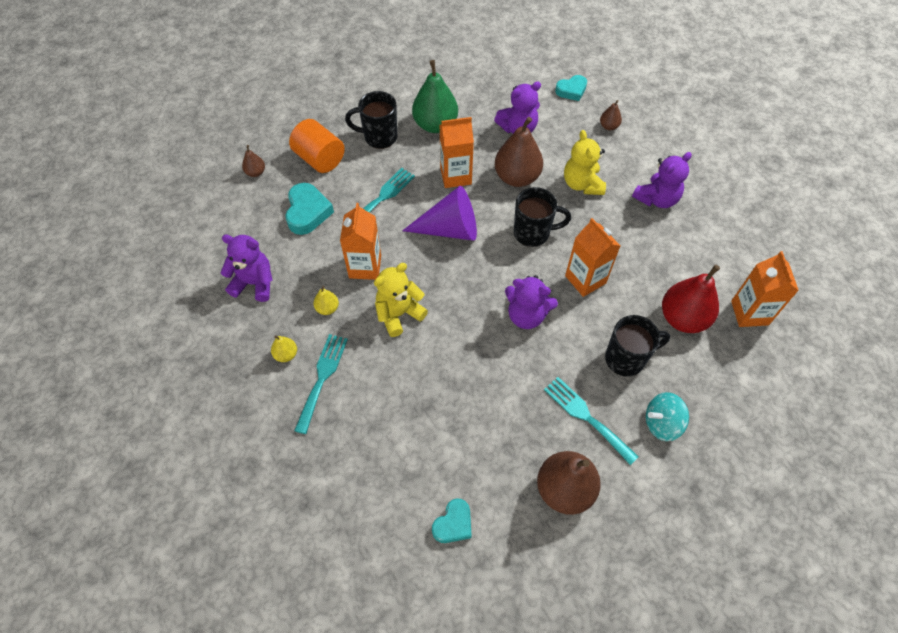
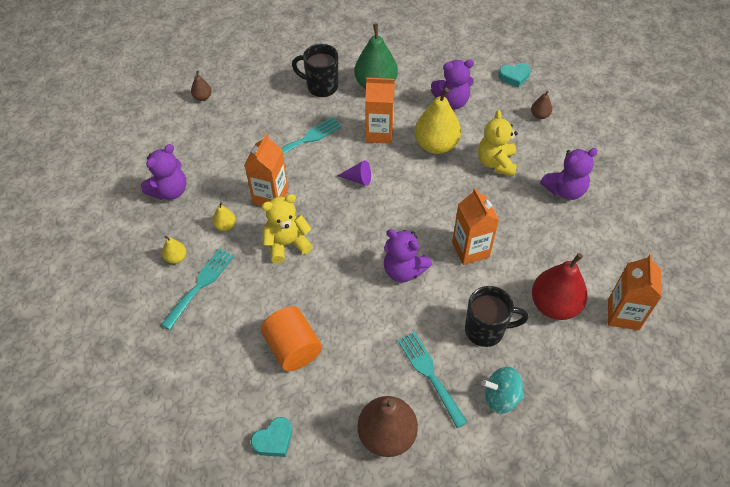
camera: 15 degrees right, 5 degrees down
purple teddy bear [220,235,273,302] -> purple teddy bear turned 105 degrees clockwise [141,144,186,200]
turquoise heart [285,183,334,235] -> none
orange cylinder [289,119,345,173] -> orange cylinder moved to [261,306,322,371]
purple cone [402,186,477,241] -> purple cone [337,160,371,186], size x0.49
brown pear [495,117,543,187] -> yellow pear [414,88,461,154]
black mug [514,187,571,247] -> none

